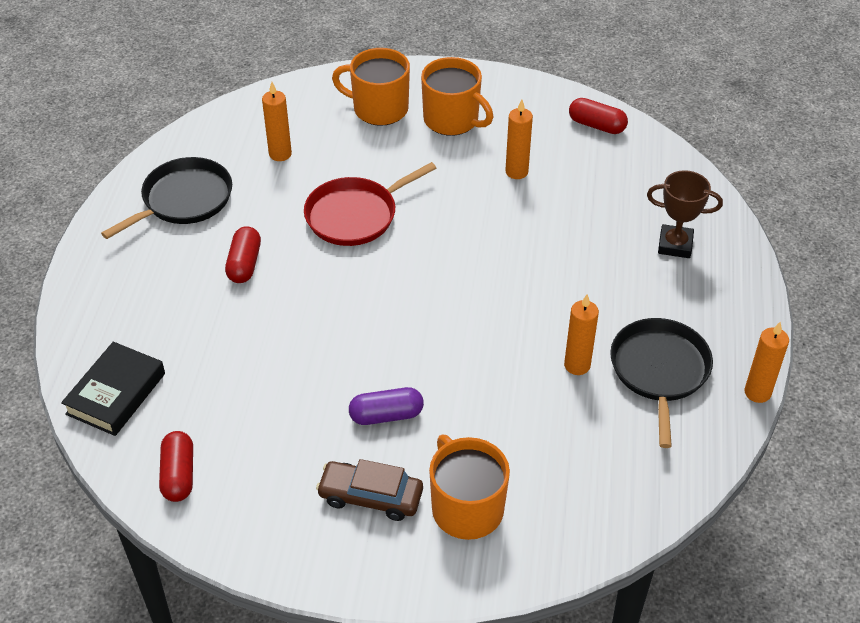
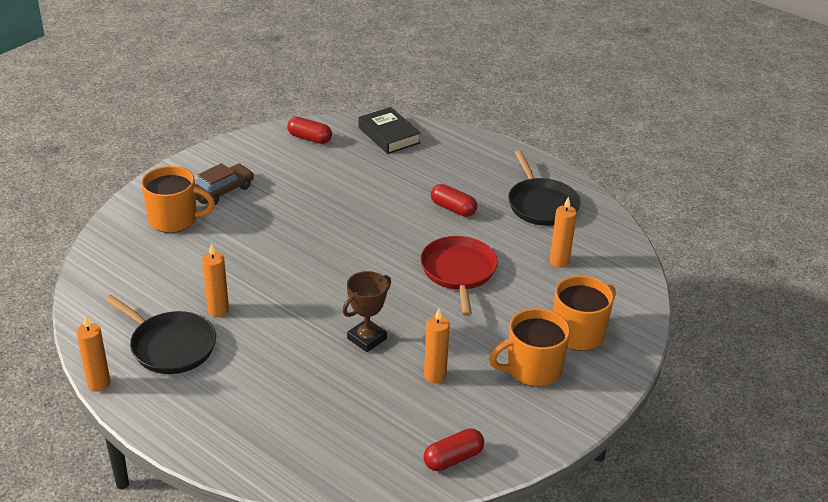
camera: 120 degrees right, 10 degrees down
purple capsule [349,387,424,425] -> none
brown trophy [647,170,723,258] -> brown trophy moved to [342,271,391,352]

